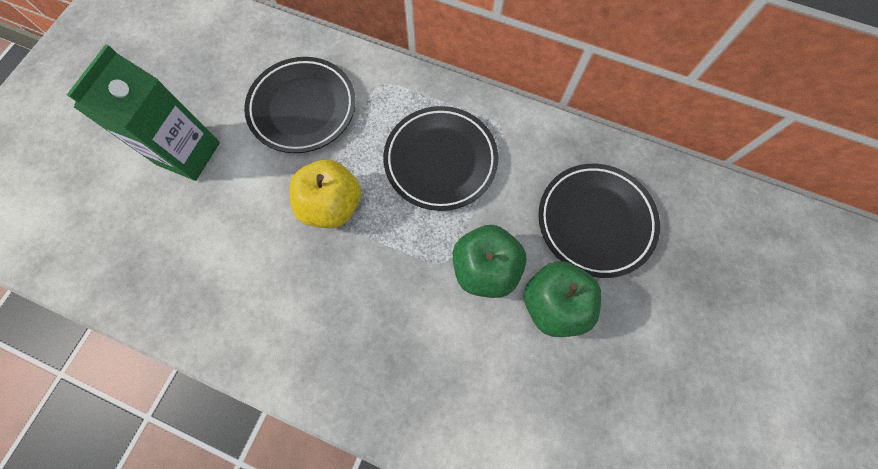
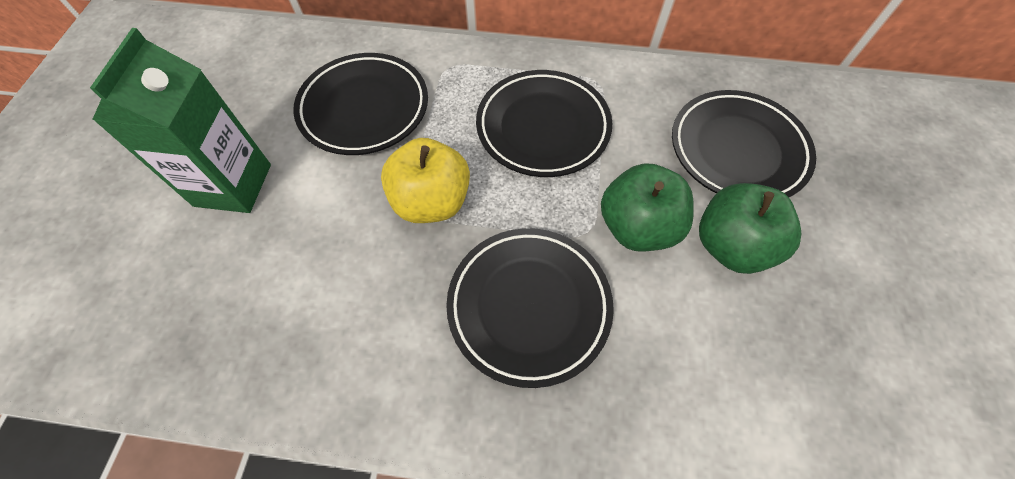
camera: 15 degrees left, 10 degrees down
none -> black plate [446,228,614,388]

